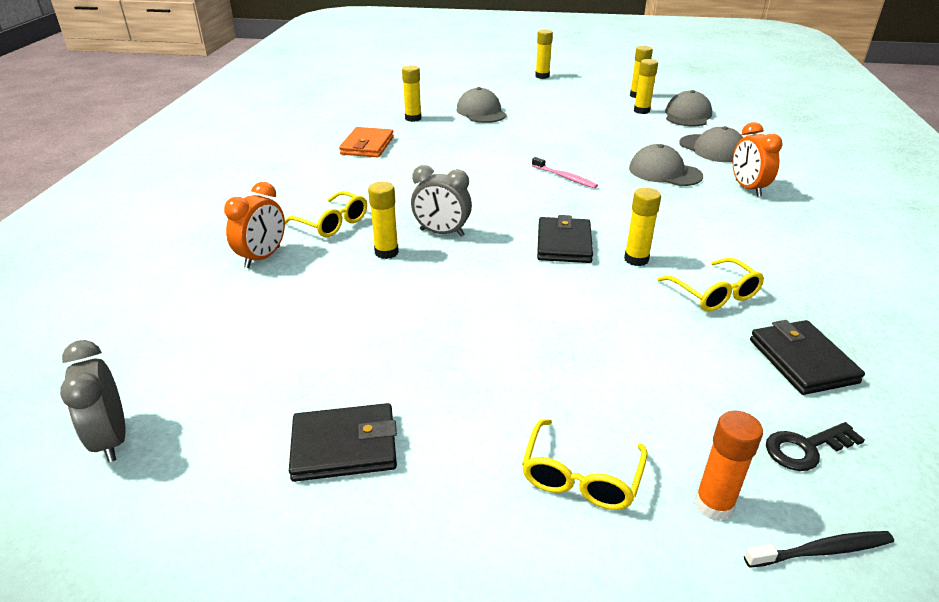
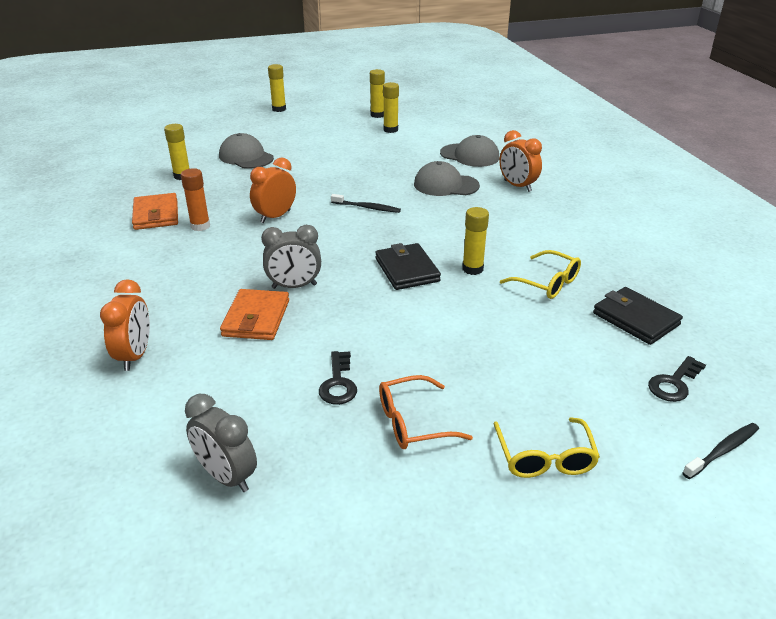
camera: 25 degrees left, 0 degrees up
grey clock [60,340,126,462] -> grey clock moved to [185,394,257,492]
yellow glasses [285,191,367,237] -> none
black wallet [289,403,397,482] -> none
yellow glue stick [368,182,399,259] -> orange wallet [220,289,289,340]
pink toothbrush [532,157,598,188] -> black toothbrush [331,194,401,213]
grey cap [665,90,712,126] -> none
orange glue stick [695,410,763,521] -> orange glue stick moved to [181,168,210,231]
none -> orange clock [250,157,296,223]
none -> black key [319,351,357,405]
none -> orange glasses [379,375,473,449]

